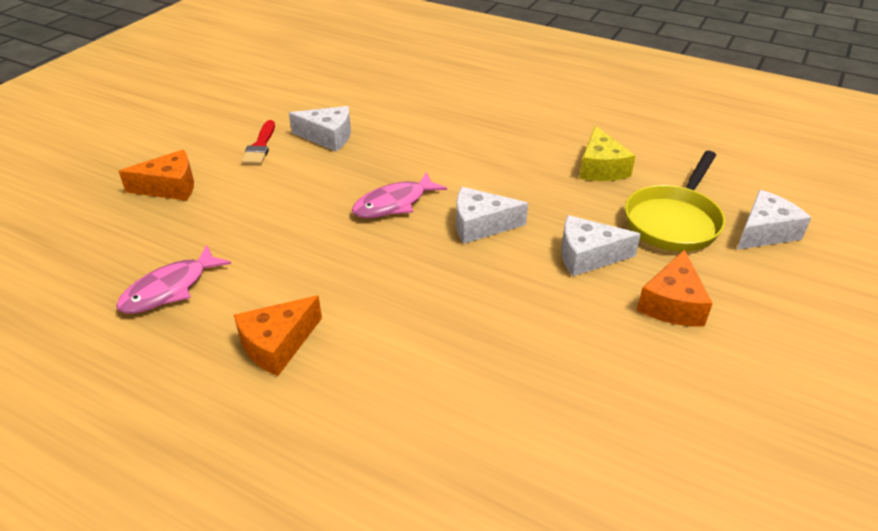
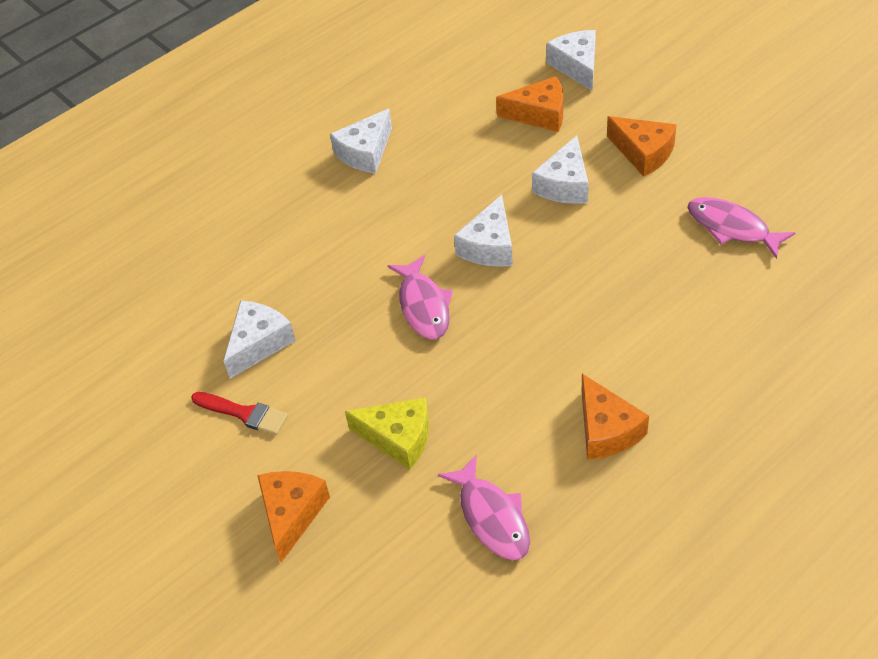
camera: 65 degrees left, 10 degrees up
yellow cheese [579,126,636,181] -> yellow cheese moved to [345,397,429,470]
yellow pan [625,151,725,252] -> orange cheese [496,76,563,132]
none -> white cheese [330,109,392,173]
none -> pink fish [687,197,795,259]

